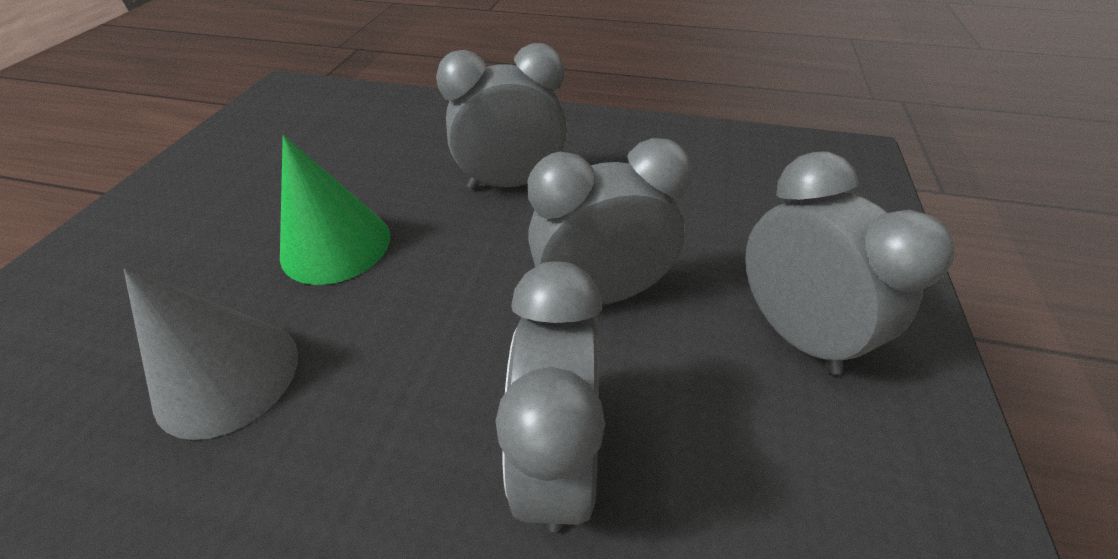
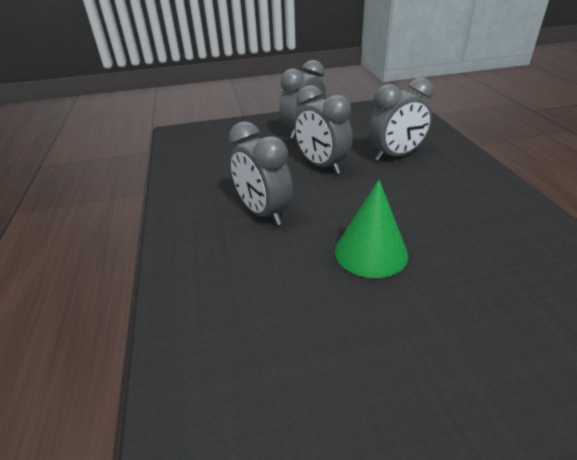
camera: 115 degrees left, 10 degrees down
grey cone [124,269,298,440] -> none

